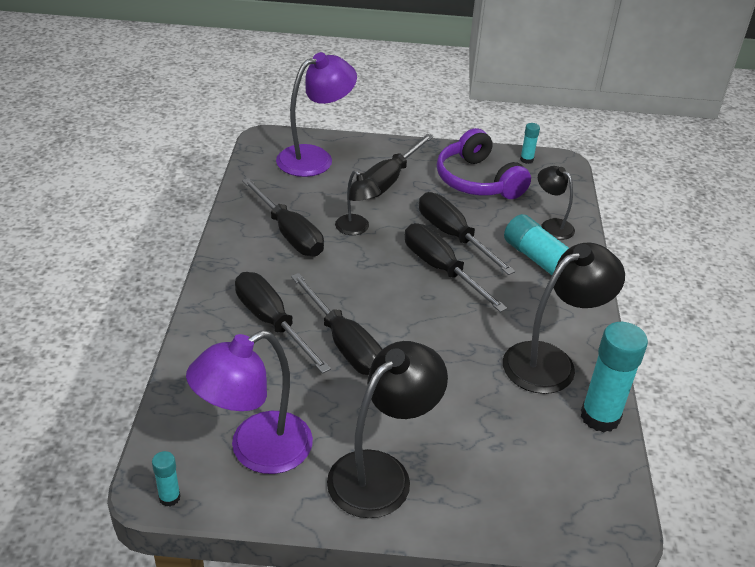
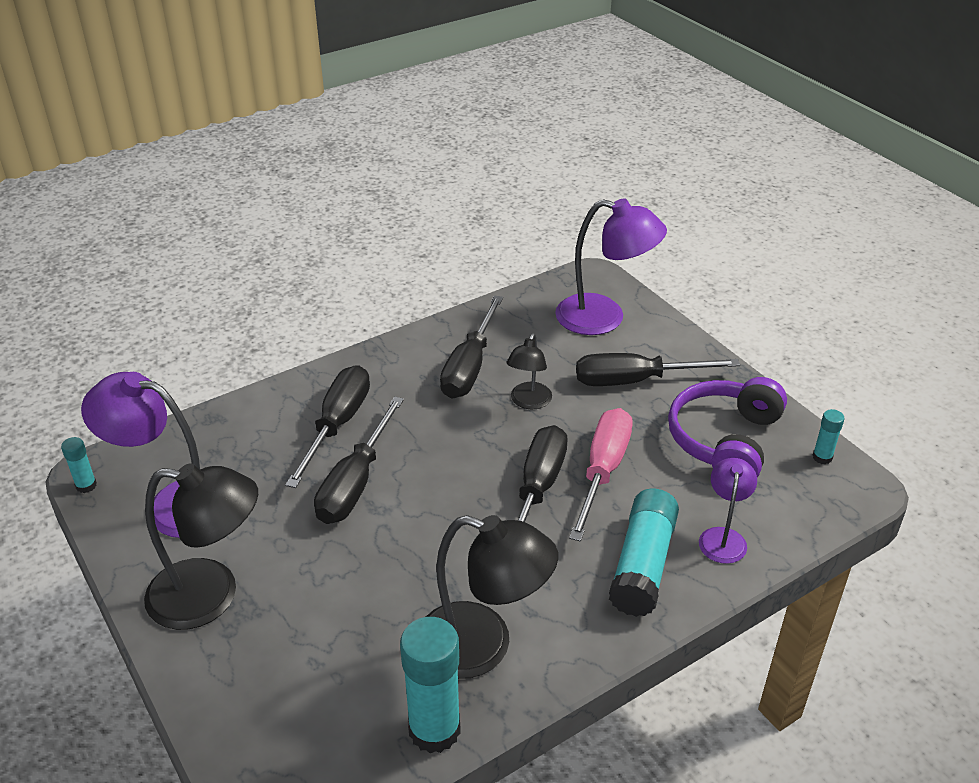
camera: 55 degrees right, 0 degrees up
black screwdriver [419,192,515,275] -> pink screwdriver [569,408,633,542]
black lamp [538,166,575,240] -> purple lamp [699,458,757,564]

